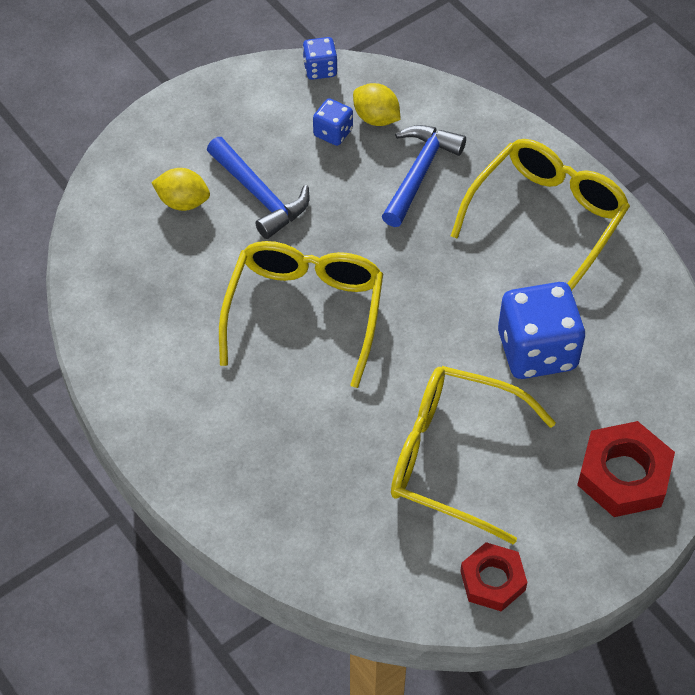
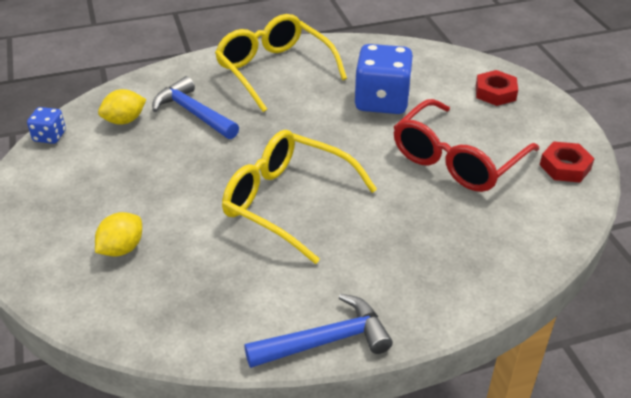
camera: 70 degrees left, 15 degrees down
blue hammer [207,137,309,239] -> blue hammer moved to [244,294,393,368]
blue dice [313,98,353,146] -> none
yellow glasses [391,366,556,545] -> red glasses [394,99,539,192]
red nut [577,421,675,517] -> red nut [476,70,518,106], size x0.67

